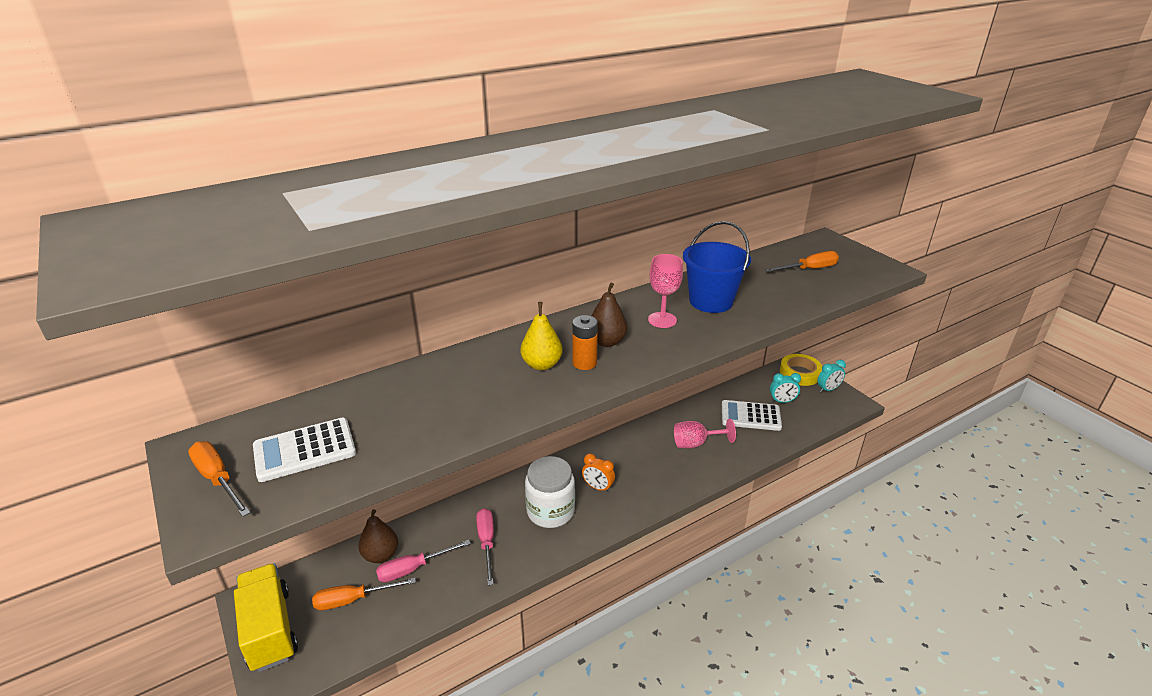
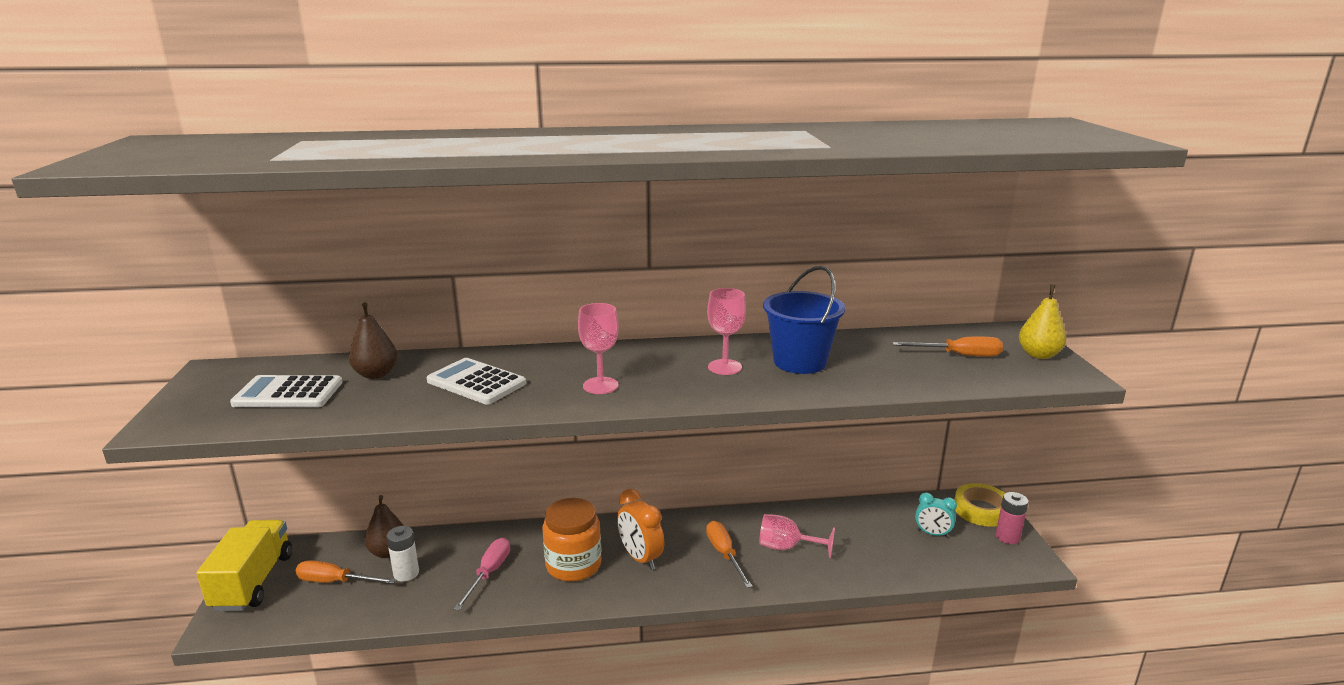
camera: 25 degrees right, 10 degrees down
orange screwdriver [188,441,250,517] -> orange screwdriver moved to [706,521,753,588]
pink screwdriver [376,540,471,582] -> white battery [386,526,419,582]
yellow pear [521,302,563,370] -> yellow pear moved to [1019,284,1066,359]
white jar [525,456,575,528] -> orange jar [542,498,602,582]
orange battery [572,315,598,370] -> pink goblet [578,303,619,394]
orange clock [582,453,615,492] -> orange clock [617,489,664,570], size x1.51
brown pear [591,283,628,347] -> brown pear moved to [349,303,398,379]
white calculator [722,400,782,431] -> white calculator moved to [427,358,526,404]
turquoise clock [818,360,846,392] -> pink battery [996,492,1028,544]

